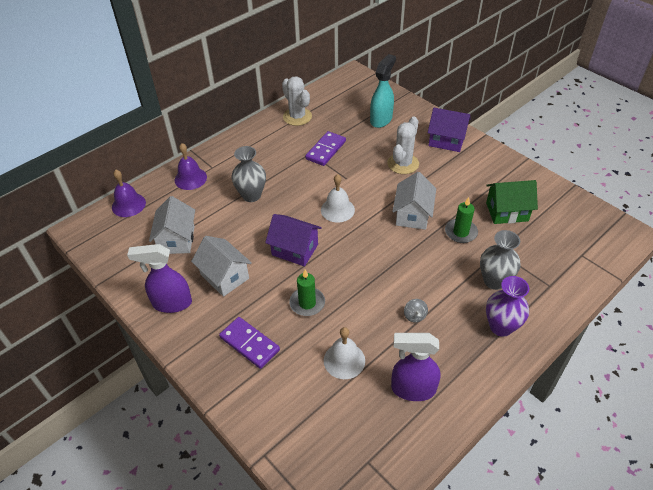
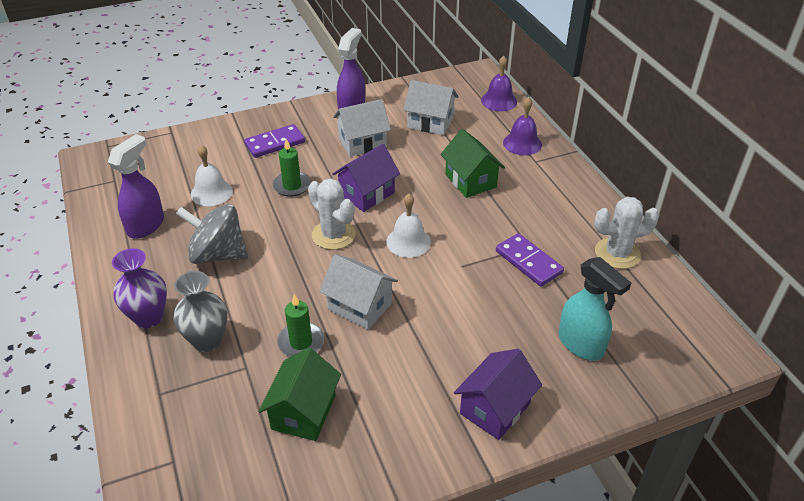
camera: 110 degrees right, 5 degrees down
grey vase [232,146,266,202] -> green house [440,129,505,198]
white cactus [387,117,419,174] -> white cactus moved to [308,179,356,250]
grey spinning top [404,299,428,322] -> grey spinning top [176,204,248,264], size x2.49

